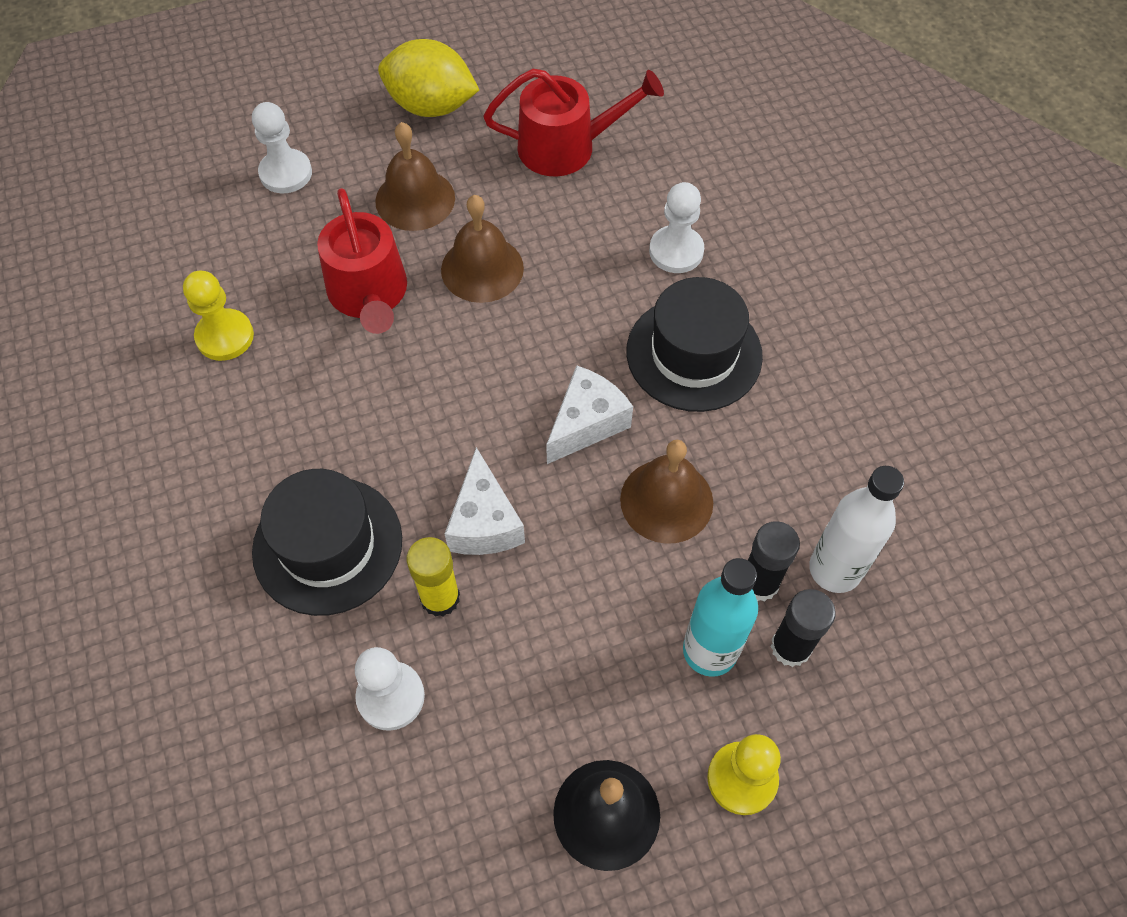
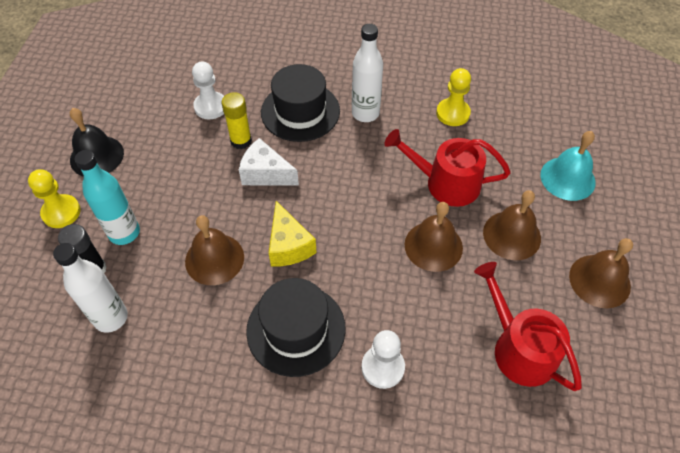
camera: 120 degrees right, 5 degrees down
white pawn [252,102,312,193] -> turquoise bell [540,131,596,201]
yellow lemon [378,39,479,117] -> brown bell [569,238,633,308]
red watering can [483,69,664,176] -> red watering can turned 120 degrees clockwise [474,262,582,391]
white cheese [546,365,633,464] -> yellow cheese [269,201,316,267]
black glue stick [748,521,800,602] -> none
none -> white bottle [352,24,383,122]

